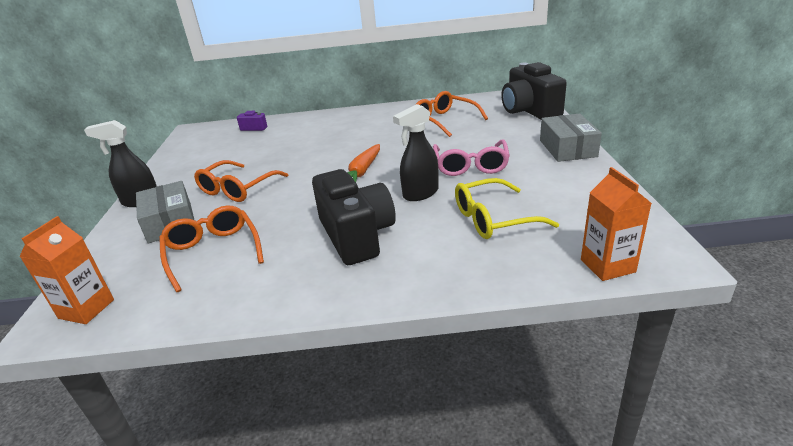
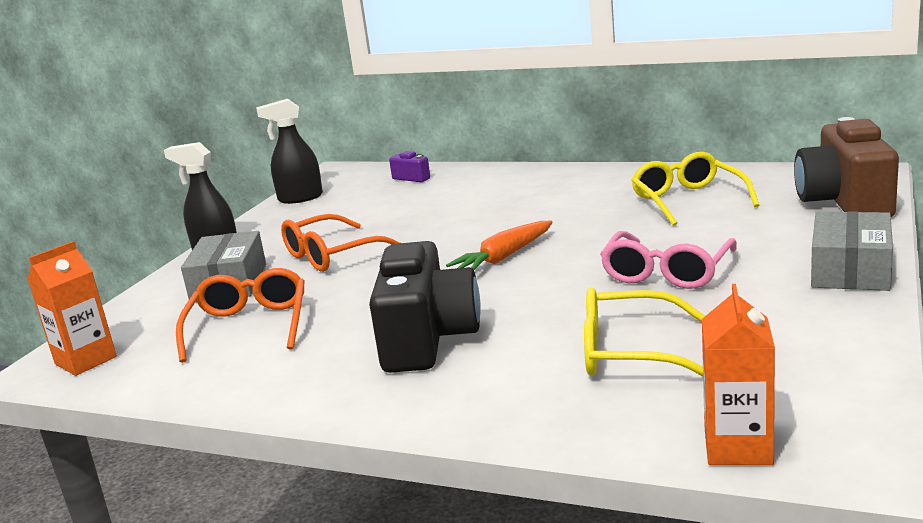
camera: 25 degrees right, 10 degrees down
black spray bottle [393,104,439,201] -> black spray bottle moved to [256,99,323,204]
orange glasses [415,91,488,137] -> yellow glasses [631,152,760,226]
black camera [501,62,567,119] -> brown camera [794,117,899,217]

